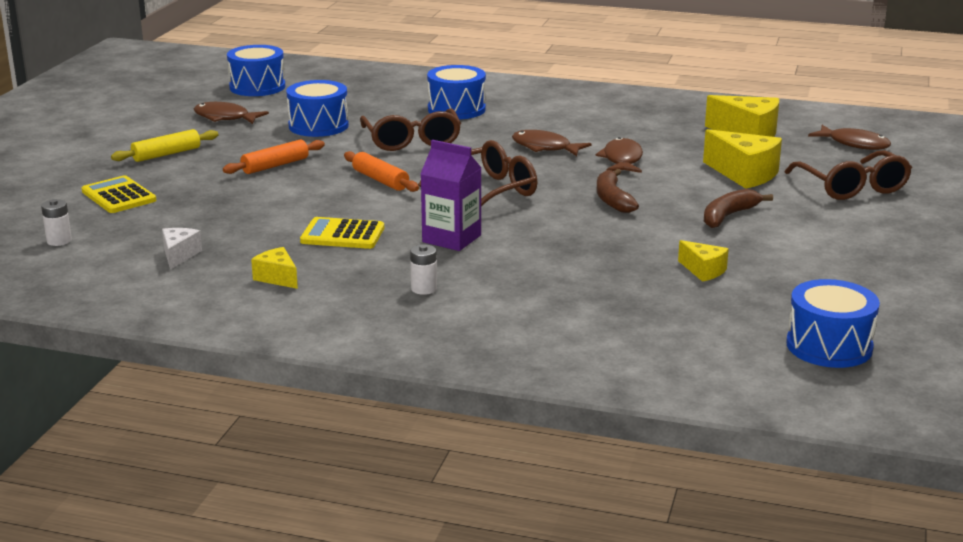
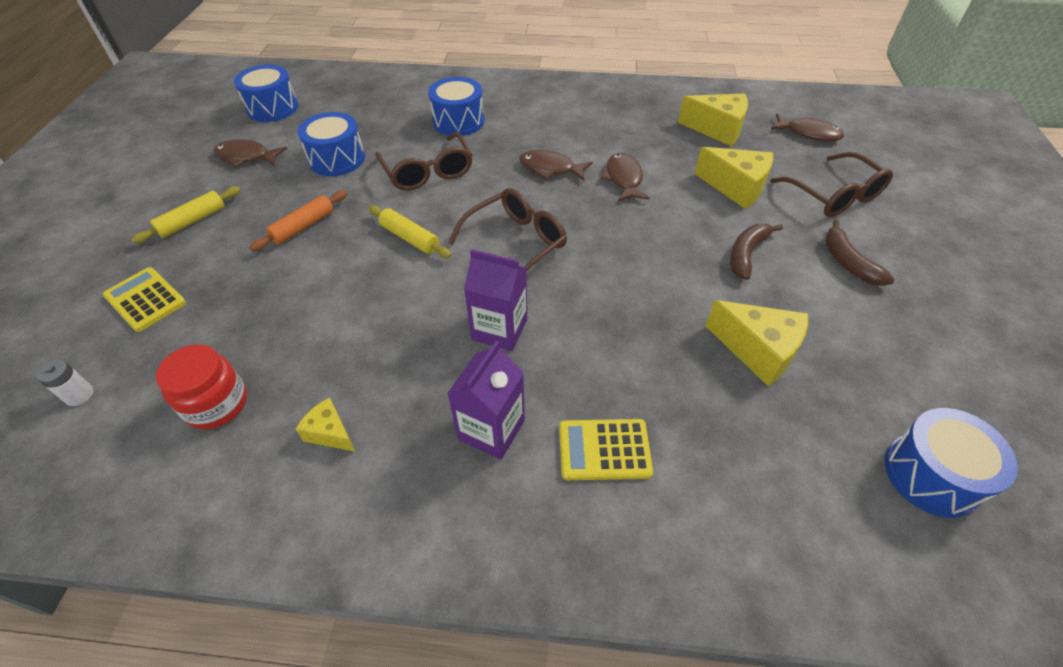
camera: 10 degrees left, 25 degrees up
white cheese [162,228,202,270] -> red jar [156,344,247,429]
yellow calculator [300,217,384,249] -> yellow calculator moved to [559,419,653,480]
orange rolling pin [344,151,419,192] -> yellow rolling pin [368,205,452,258]
white battery [410,244,437,295] -> purple carton [447,340,525,460]
brown banana [597,169,639,213] -> brown banana moved to [825,220,895,286]
yellow cheese [678,240,729,282] -> yellow cheese [706,300,808,387], size x1.78

